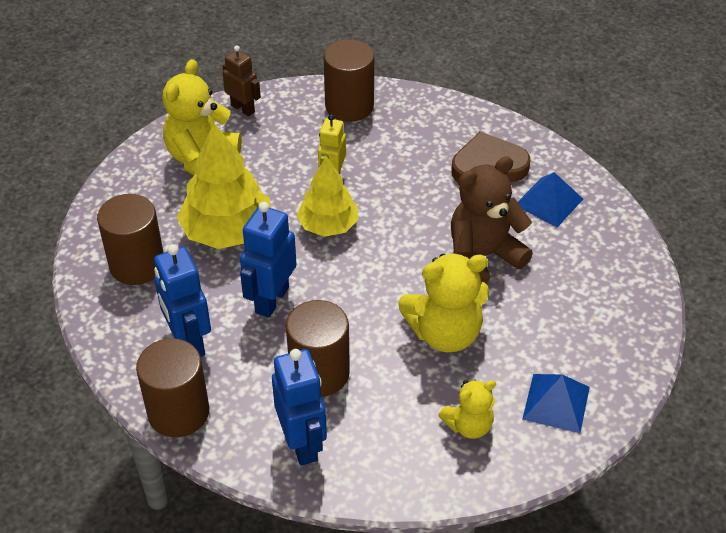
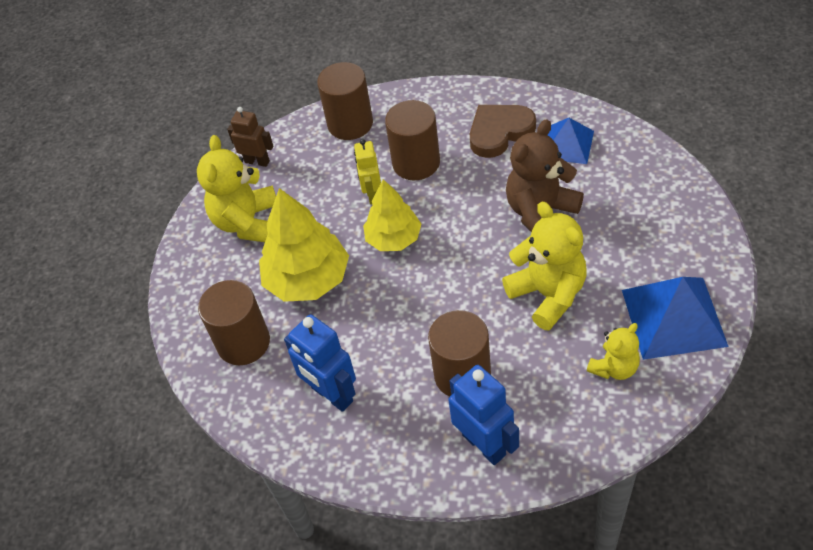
camera: 15 degrees left, 5 degrees up
brown cylinder [136,338,209,437] -> brown cylinder moved to [385,100,440,180]
blue robot [240,202,297,318] -> none
yellow teddy bear [398,253,489,352] -> yellow teddy bear turned 90 degrees counterclockwise [502,202,587,331]
blue pyramid [522,374,590,433] -> blue pyramid [622,277,729,360], size x1.59

